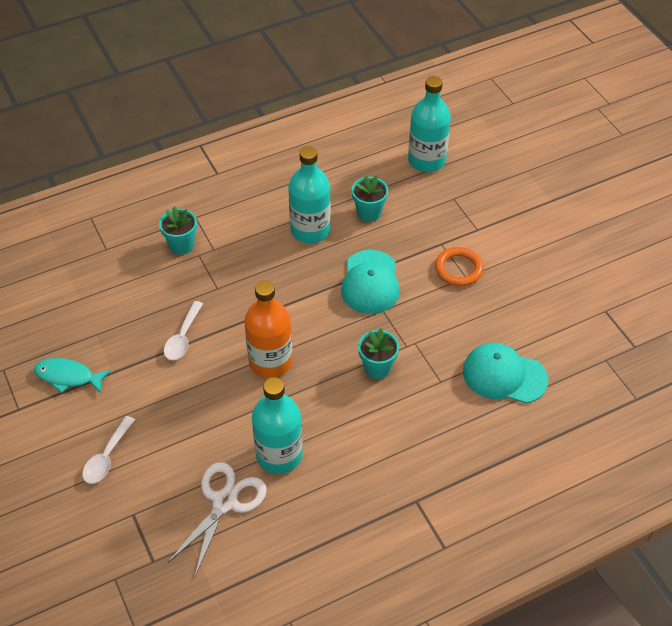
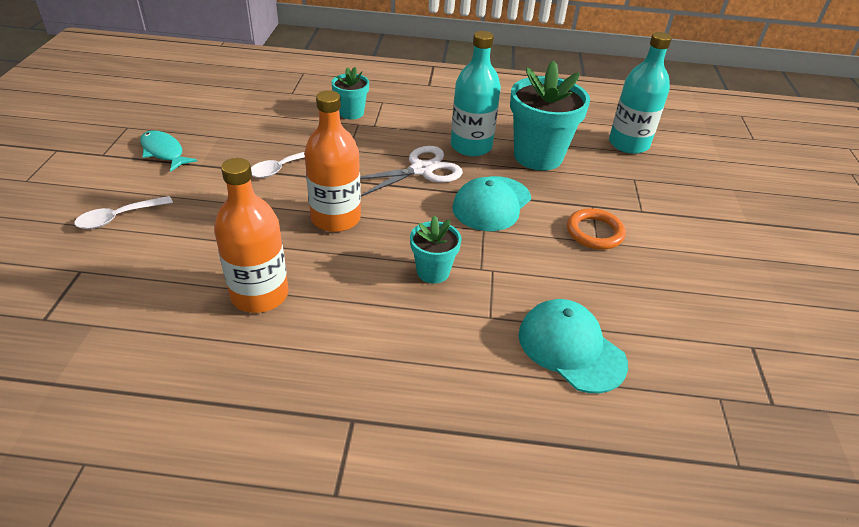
camera: 30 degrees right, 10 degrees down
white scissors [167,462,267,576] -> white scissors moved to [360,146,463,196]
turquoise bottle [252,377,303,474] -> orange bottle [214,158,289,313]
turquoise flower pot [352,175,388,222] -> turquoise flower pot [510,60,590,171], size x1.88

